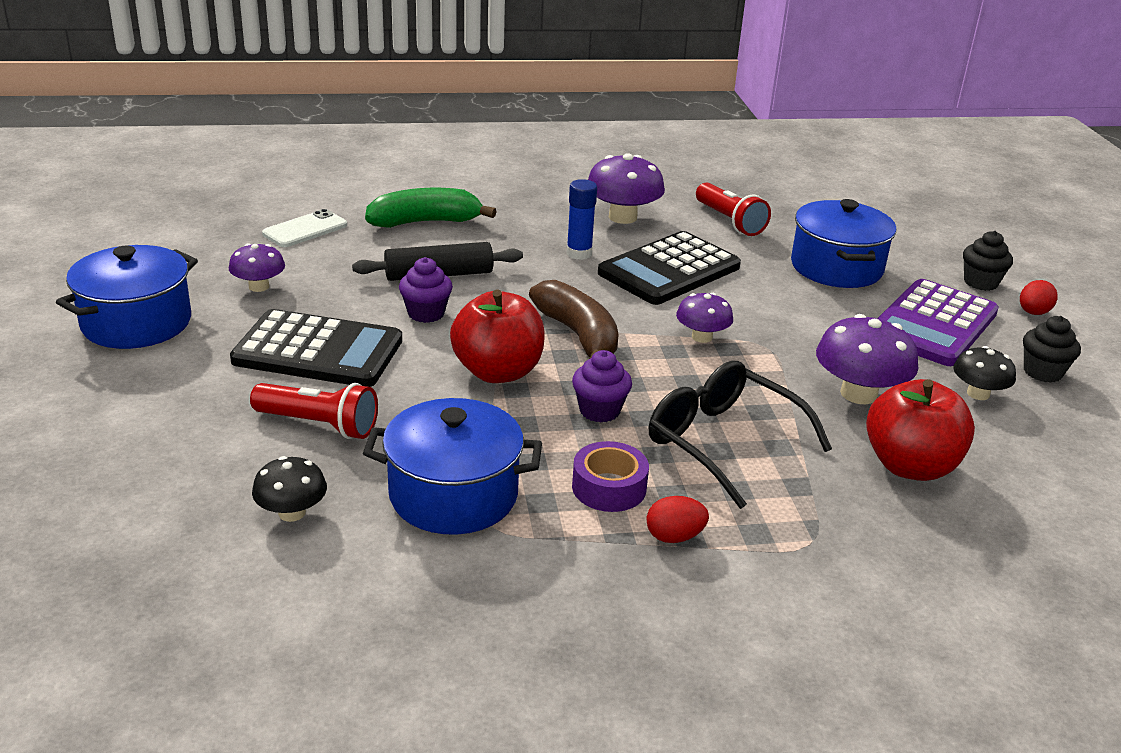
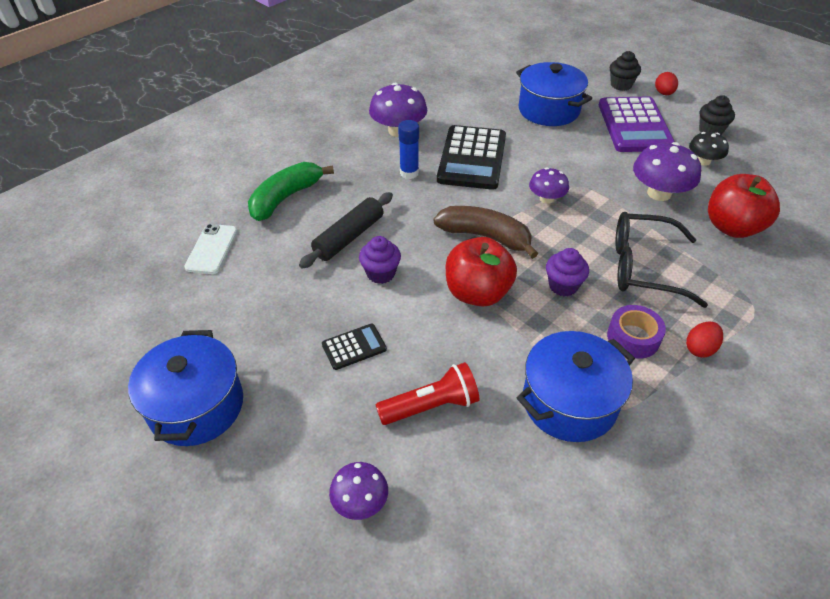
camera: 35 degrees left, 15 degrees up
purple mushroom [229,243,285,292] -> purple mushroom moved to [329,462,388,520]
black calculator [230,309,402,387] -> black calculator [322,324,387,370], size x0.47
black mushroom [252,456,327,522] -> none
red flashlight [696,183,771,236] -> none

